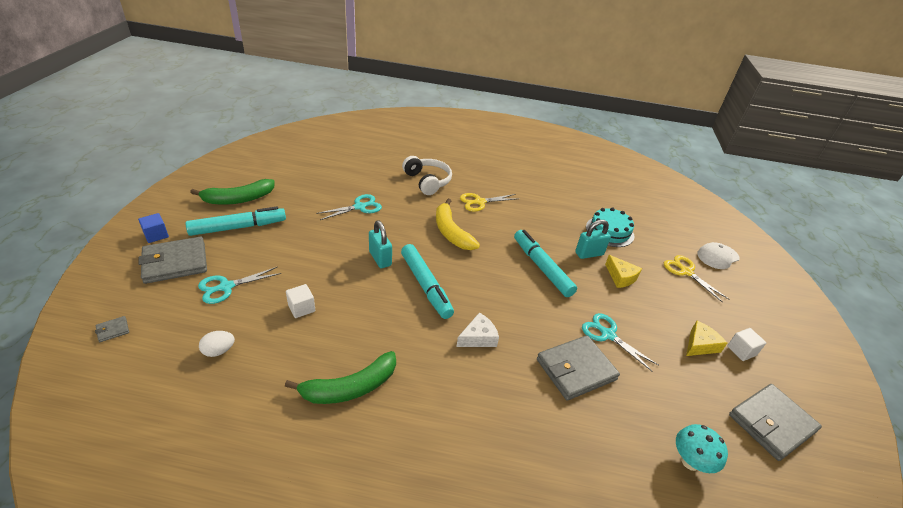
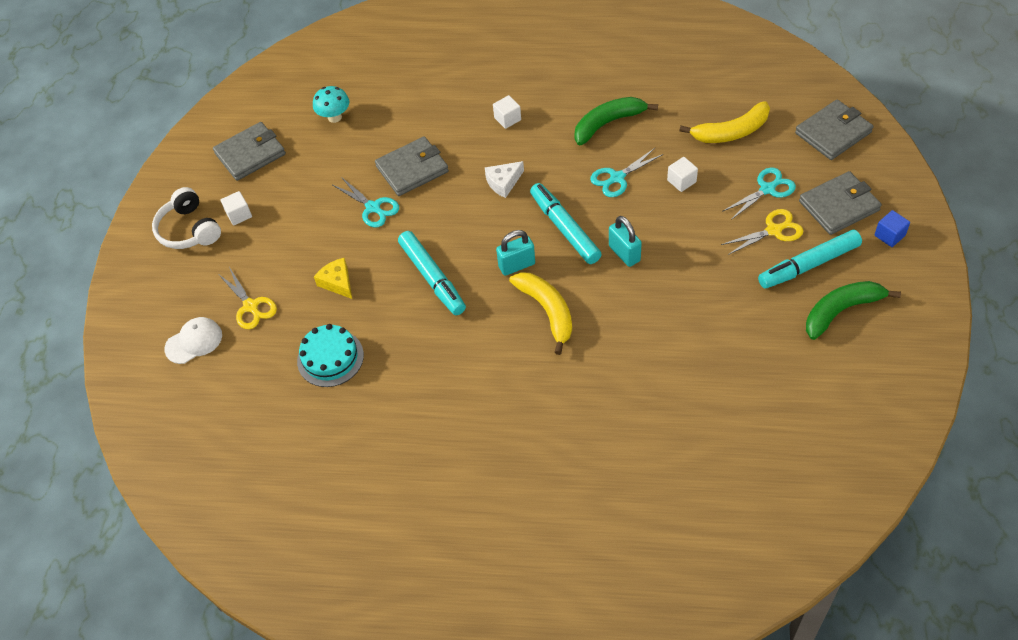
camera: 175 degrees left, 15 degrees up
grey wallet [95,316,129,342] -> grey wallet [795,99,873,160], size x2.48
white egg [199,331,235,357] -> yellow banana [679,101,770,143]
turquoise scissors [316,194,382,220] -> turquoise scissors moved to [590,148,663,197]
white headphones [402,156,452,195] -> white headphones moved to [152,187,221,249]
yellow scissors [460,193,516,212] -> yellow scissors moved to [721,209,803,255]
turquoise padlock [575,220,611,259] -> turquoise padlock moved to [496,230,535,276]
yellow cheese [686,321,727,356] -> none
none -> white cube [493,95,521,129]

